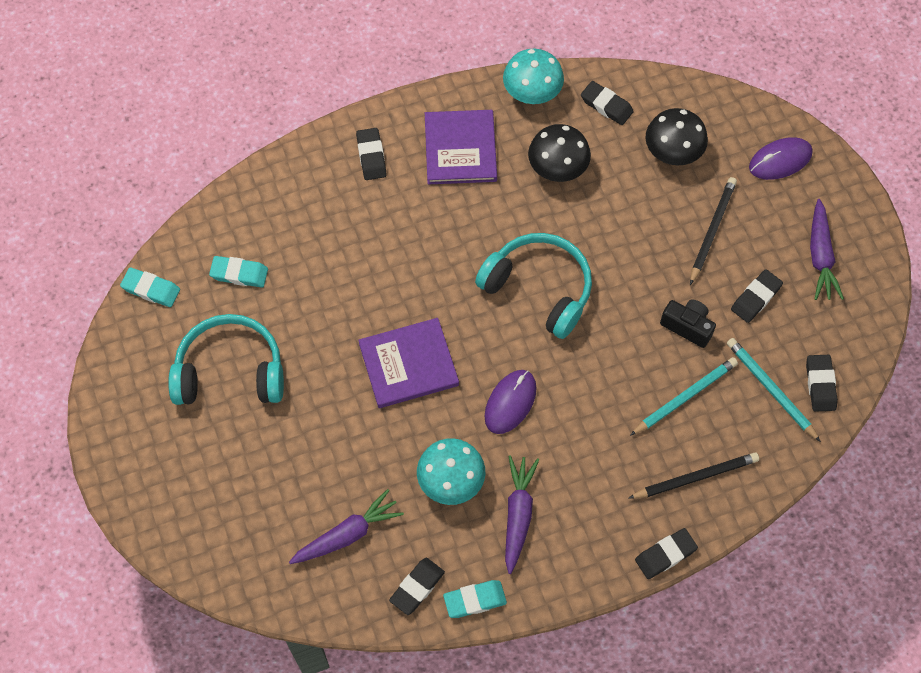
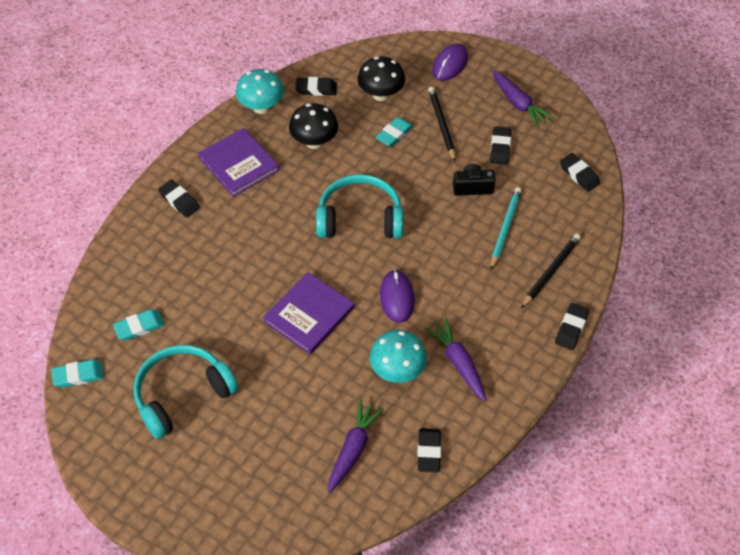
camera: 35 degrees left, 10 degrees down
turquoise eraser [443,580,507,618] -> turquoise eraser moved to [375,117,414,147]
turquoise pencil [727,338,821,442] -> none

